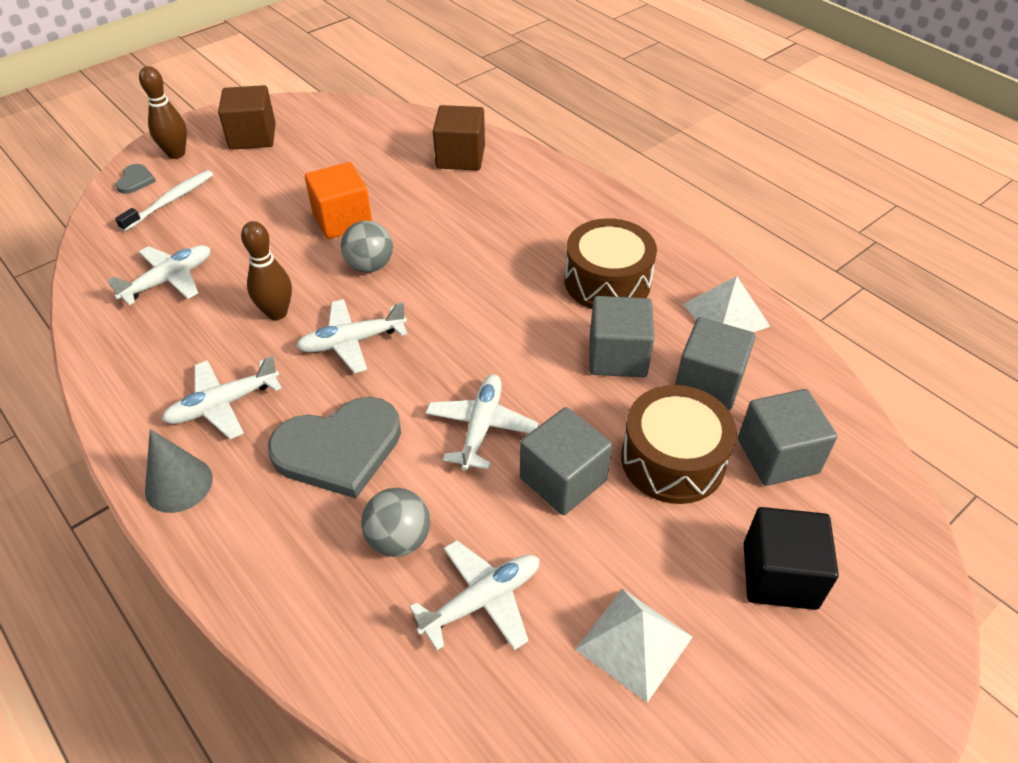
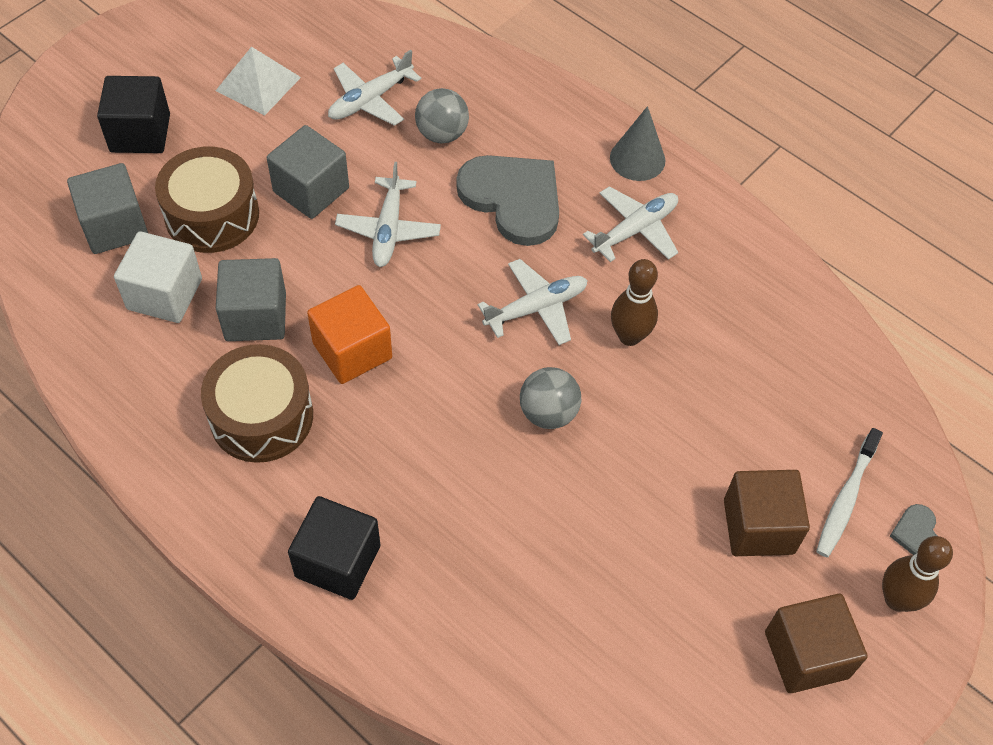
camera: 170 degrees right, 10 degrees up
white plane [107,245,211,305] -> none
grey heart [268,397,401,498] -> grey heart turned 75 degrees clockwise [456,155,559,246]
orange cube [305,162,372,239] -> orange cube moved to [307,285,392,384]
brown cube [433,105,485,171] -> brown cube moved to [724,470,810,556]
grey cube [675,317,755,410] -> white cube [114,231,202,323]
white pyramid [683,276,770,332] -> none
none -> black cube [288,496,380,600]

